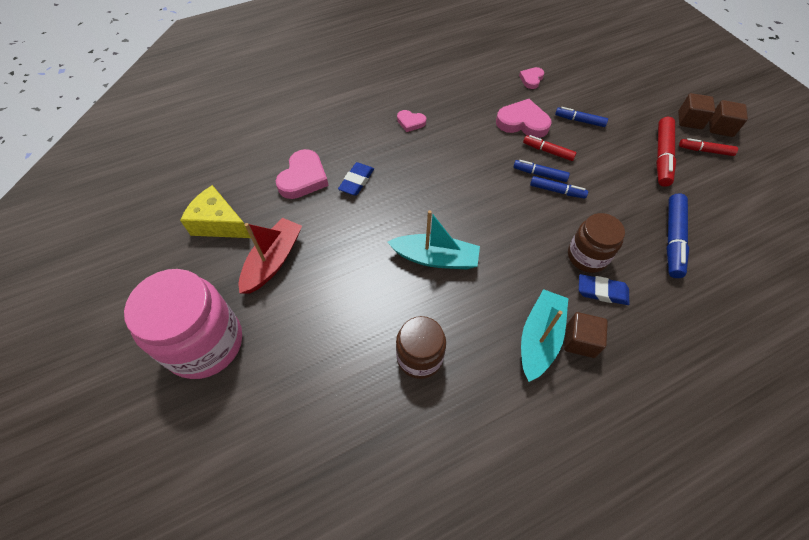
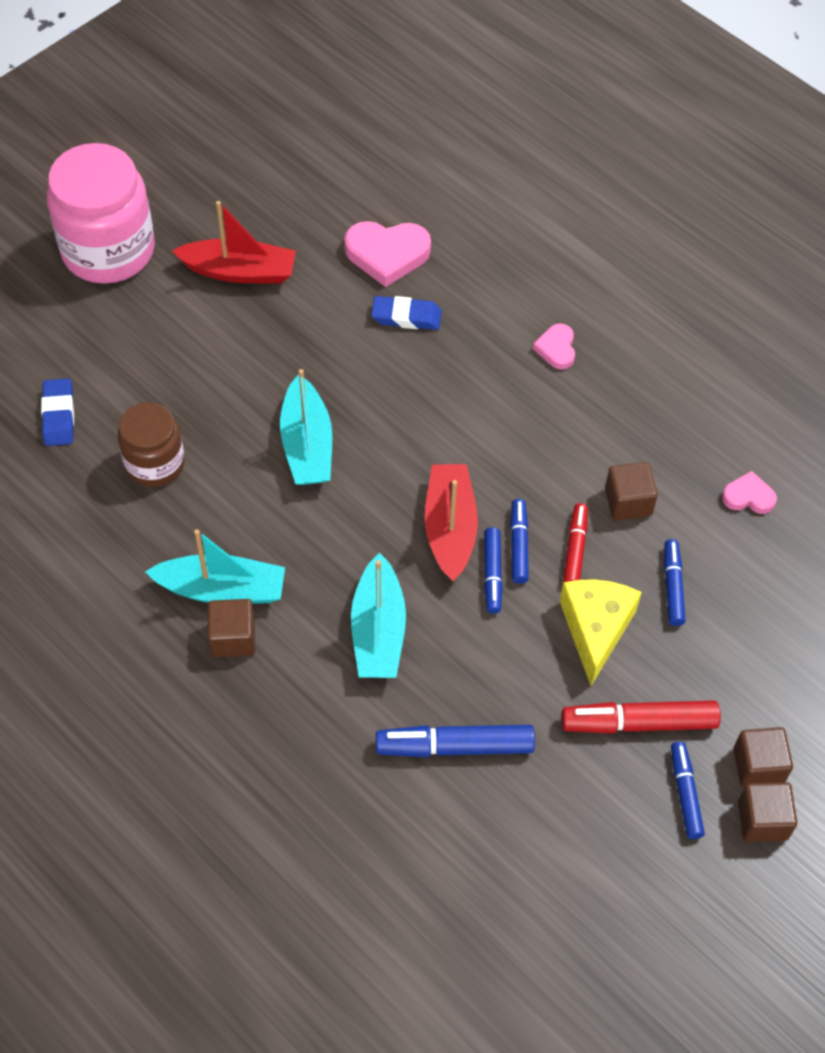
camera: 70 degrees right, 0 degrees up
yellow cheese [180,185,251,238] -> yellow cheese moved to [560,579,642,686]
pink heart [496,99,552,138] -> brown cube [605,462,658,521]
brown jar [568,213,625,273] -> turquoise boat [351,553,406,678]
blue eraser [579,274,629,305] -> blue eraser moved to [41,378,74,446]
red marker [679,138,738,156] -> blue marker [671,742,705,839]
none -> red boat [425,464,478,581]

